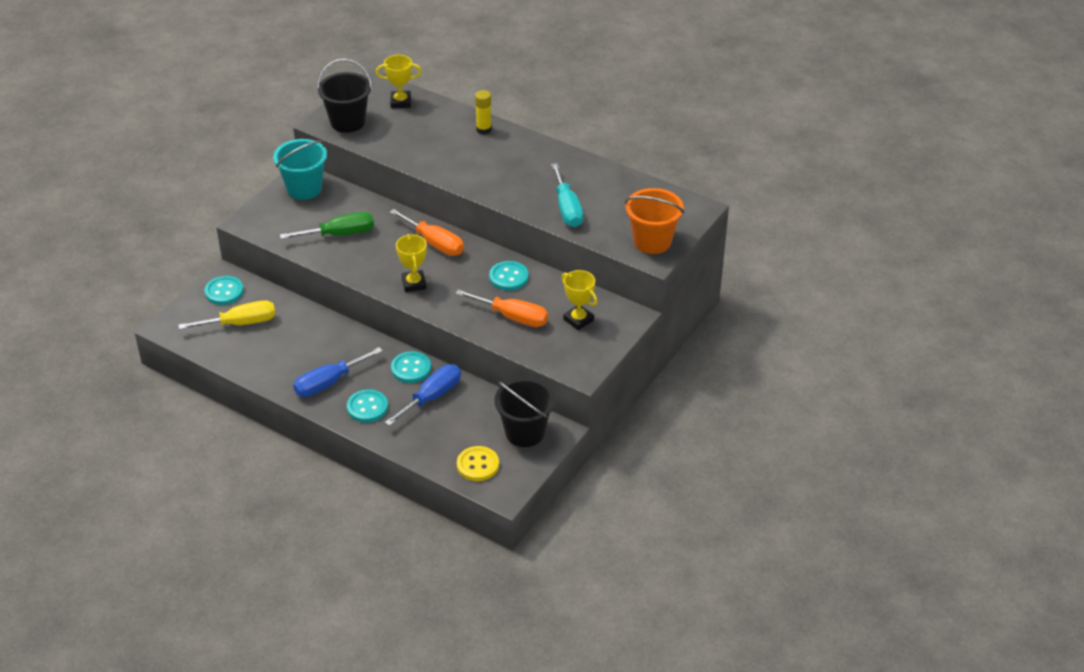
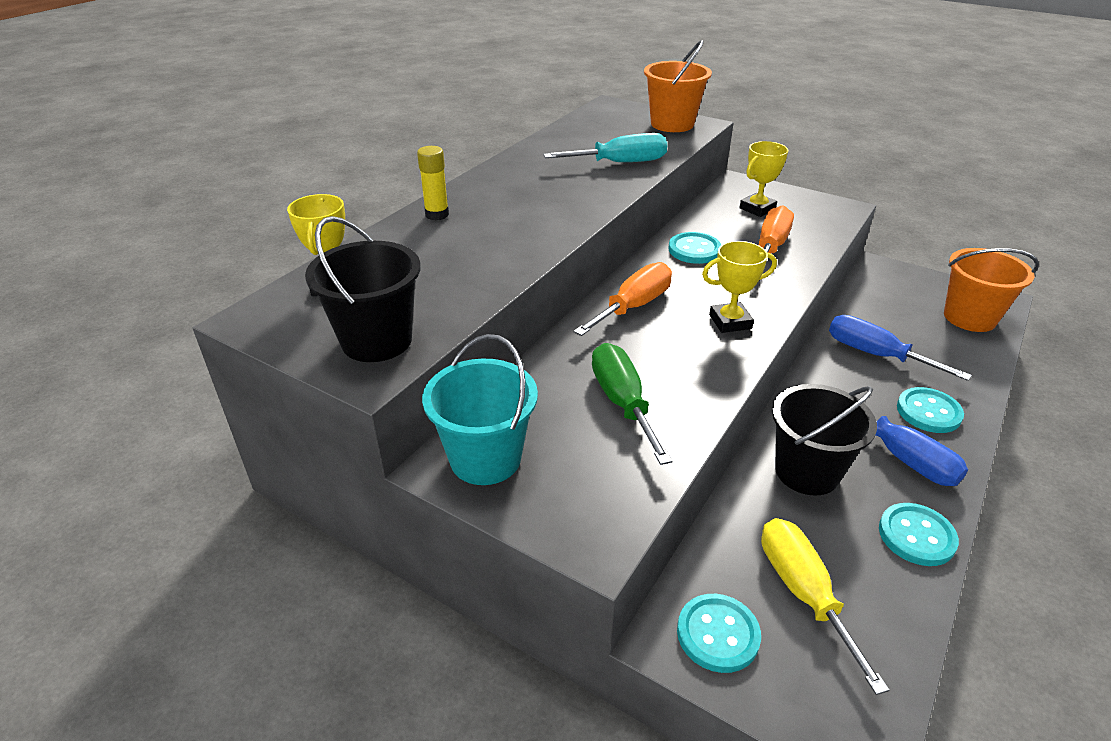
camera: 90 degrees left, 5 degrees down
turquoise button [391,351,431,383] -> turquoise button moved to [879,503,959,566]
yellow button [457,446,499,481] -> orange bucket [944,248,1039,332]
black bucket [494,378,555,447] -> black bucket moved to [772,384,877,496]

